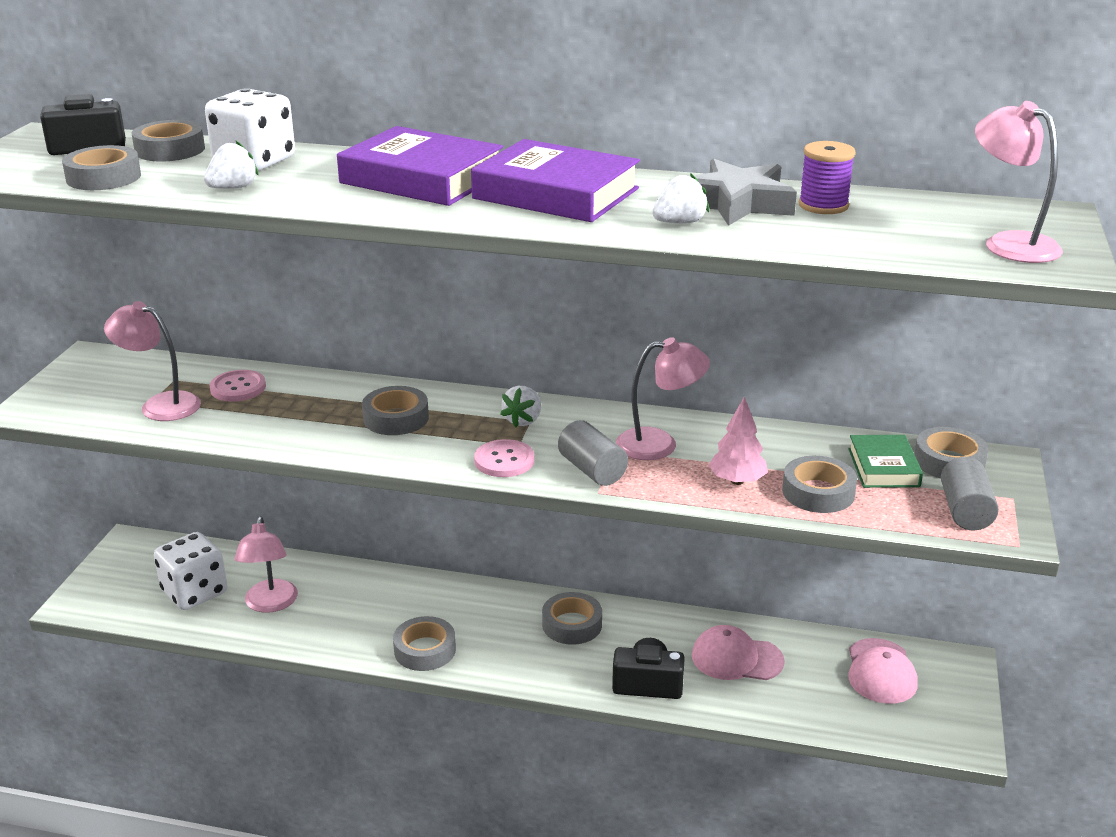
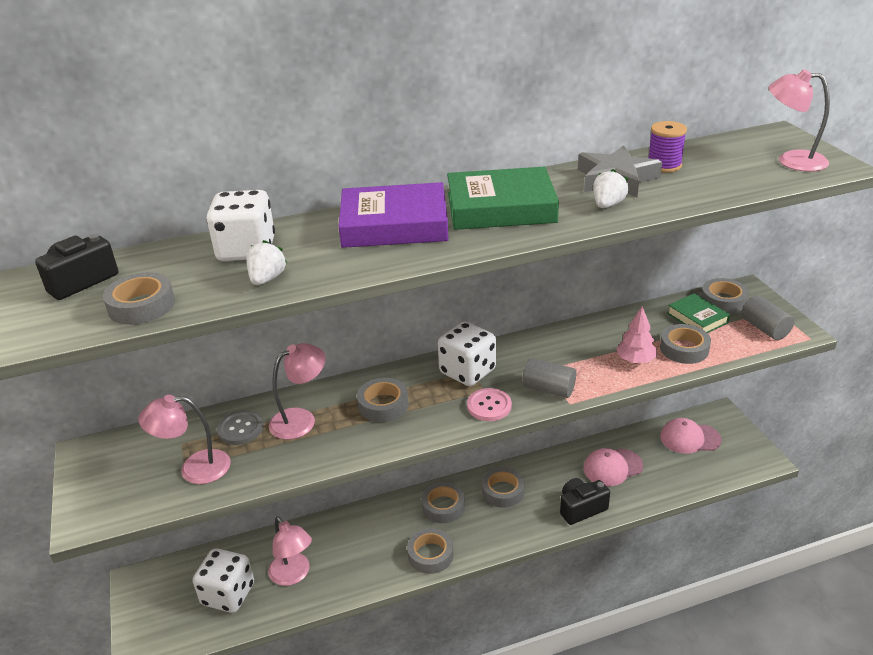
camera: 30 degrees left, 5 degrees up
grey tape [131,120,205,161] -> grey tape moved to [421,482,465,523]
pink button [210,370,266,402] -> grey button [217,410,263,445]
purple book [471,139,640,222] -> green book [447,167,559,230]
white strawberry [500,386,541,427] -> white dice [438,321,496,386]
pink lamp [616,337,710,460] -> pink lamp moved to [269,343,326,439]
pink cap [848,638,918,704] -> pink cap turned 120 degrees clockwise [660,418,722,454]

